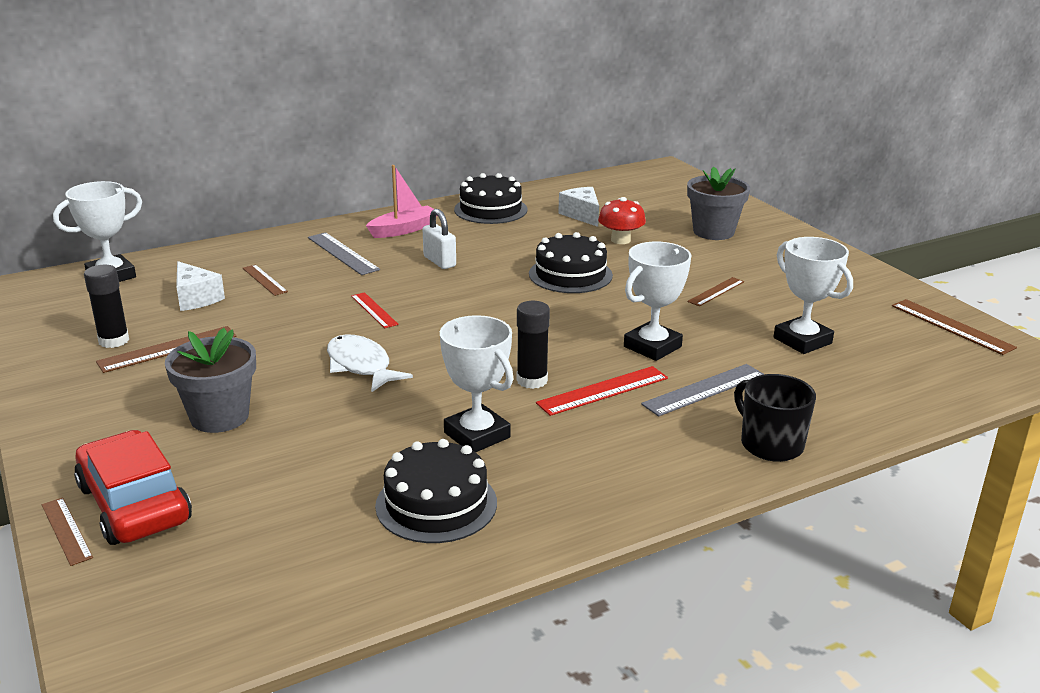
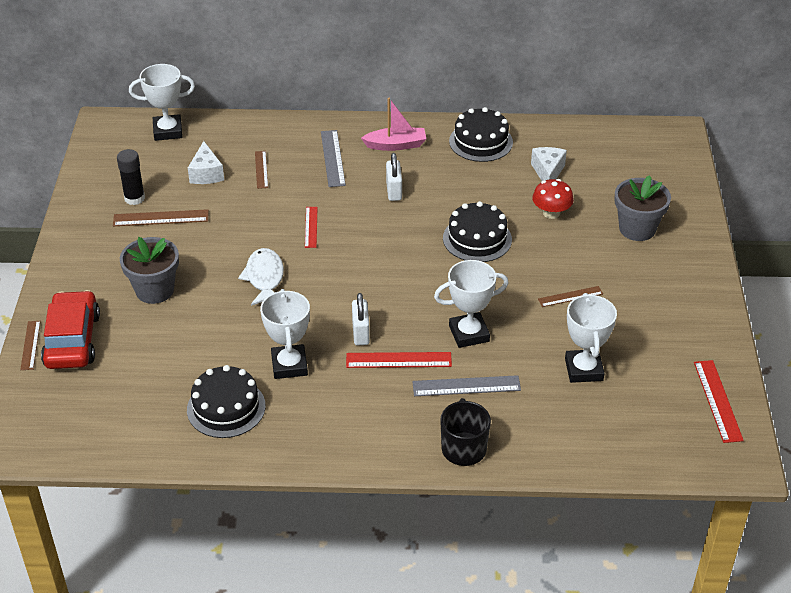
camera: 30 degrees right, 15 degrees up
black glue stick [517,301,550,389] -> white padlock [352,293,370,345]
brown ruler [892,299,1017,355] -> red ruler [694,360,744,443]

